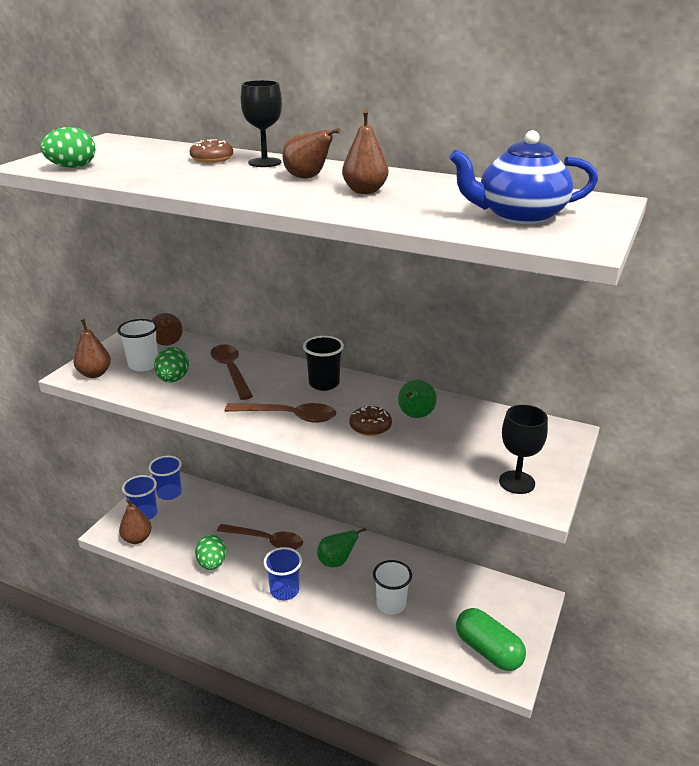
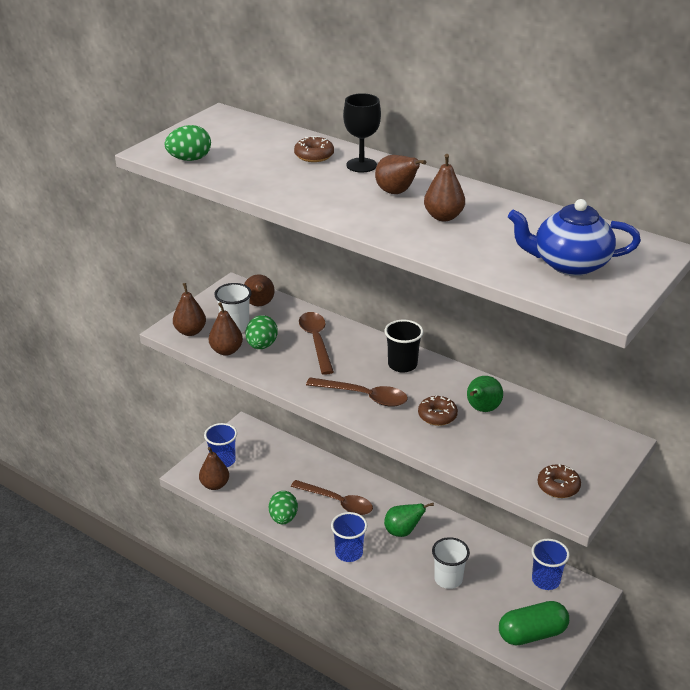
camera: 10 degrees right, 5 degrees up
blue cup [148,456,182,500] -> blue cup moved to [532,539,570,590]
green capsule [456,608,526,671] -> green capsule turned 75 degrees counterclockwise [499,601,569,645]
black goblet [499,405,548,494] -> brown donut [538,464,581,498]
none -> brown pear [209,302,243,356]

